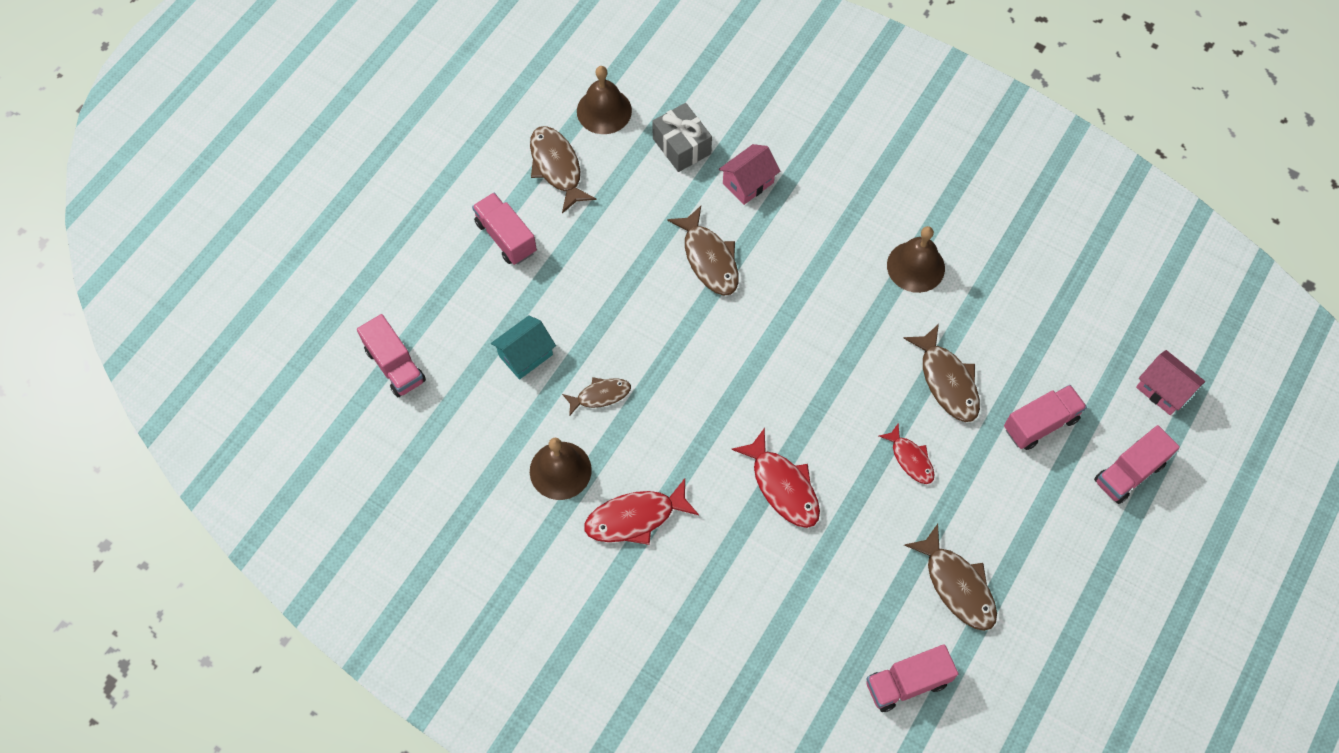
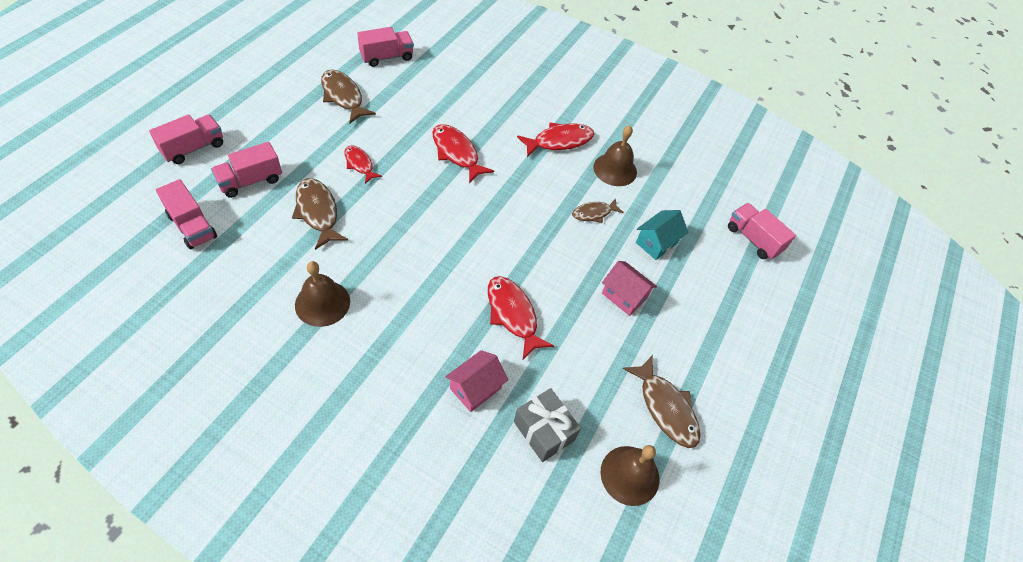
camera: 170 degrees right, 10 degrees down
pink truck [472,193,537,265] -> pink truck moved to [156,179,217,249]
brown fish [667,206,739,296] -> red fish [488,276,554,359]
pink house [1136,350,1205,415] -> pink house moved to [602,261,657,316]

